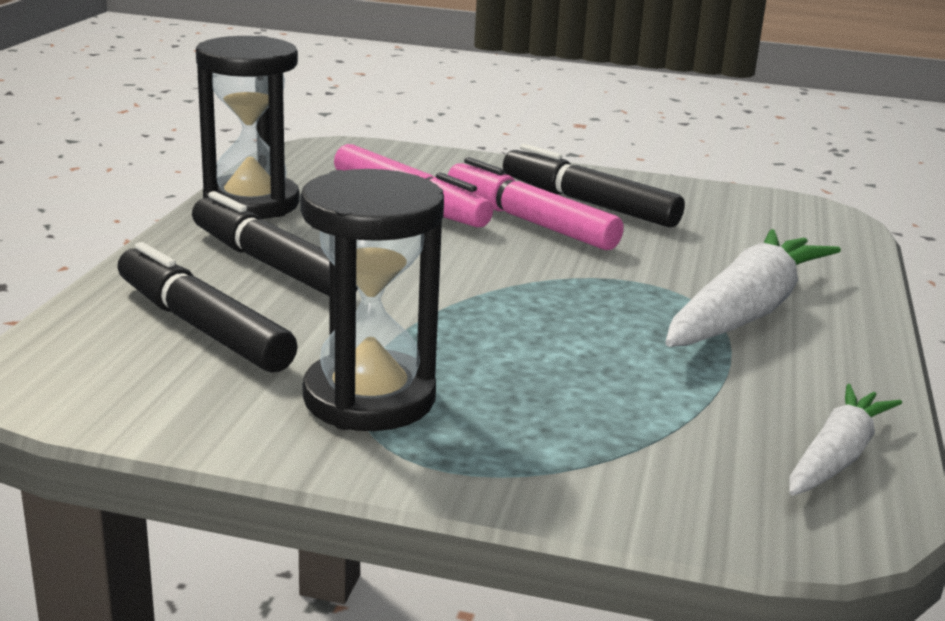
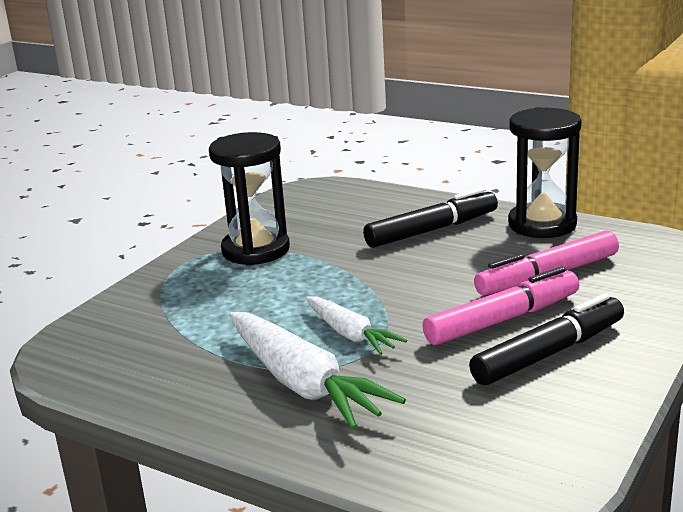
camera: 110 degrees right, 0 degrees up
black marker [117,242,297,373] -> none
white carrot [789,384,902,496] -> white carrot moved to [306,296,407,355]

